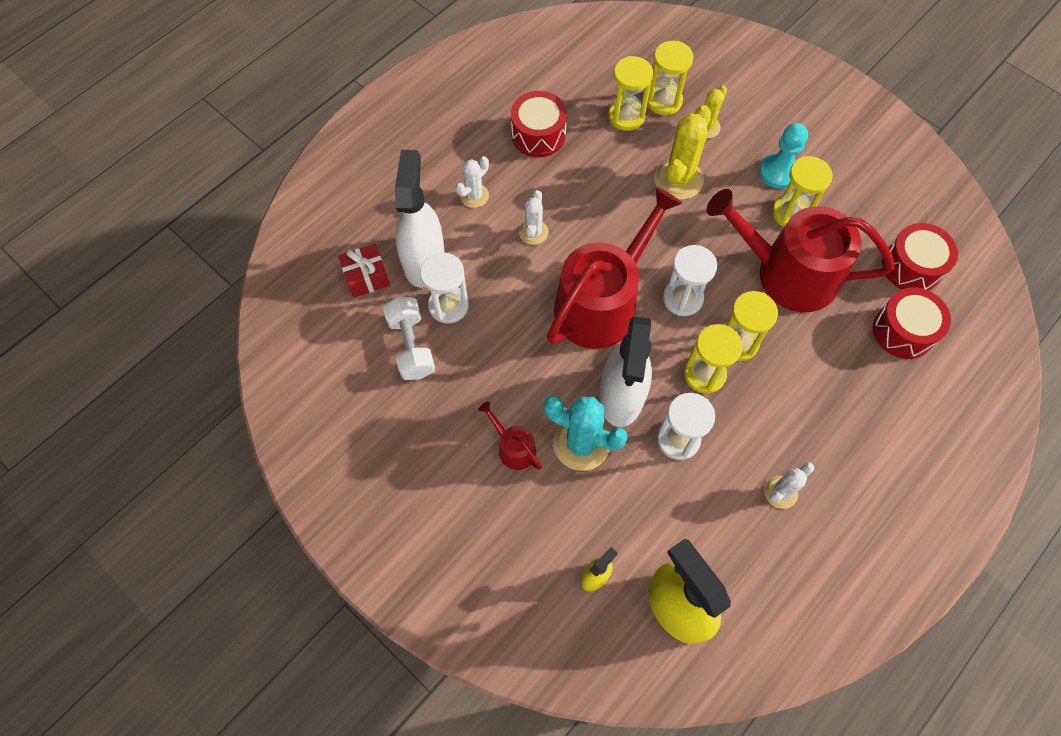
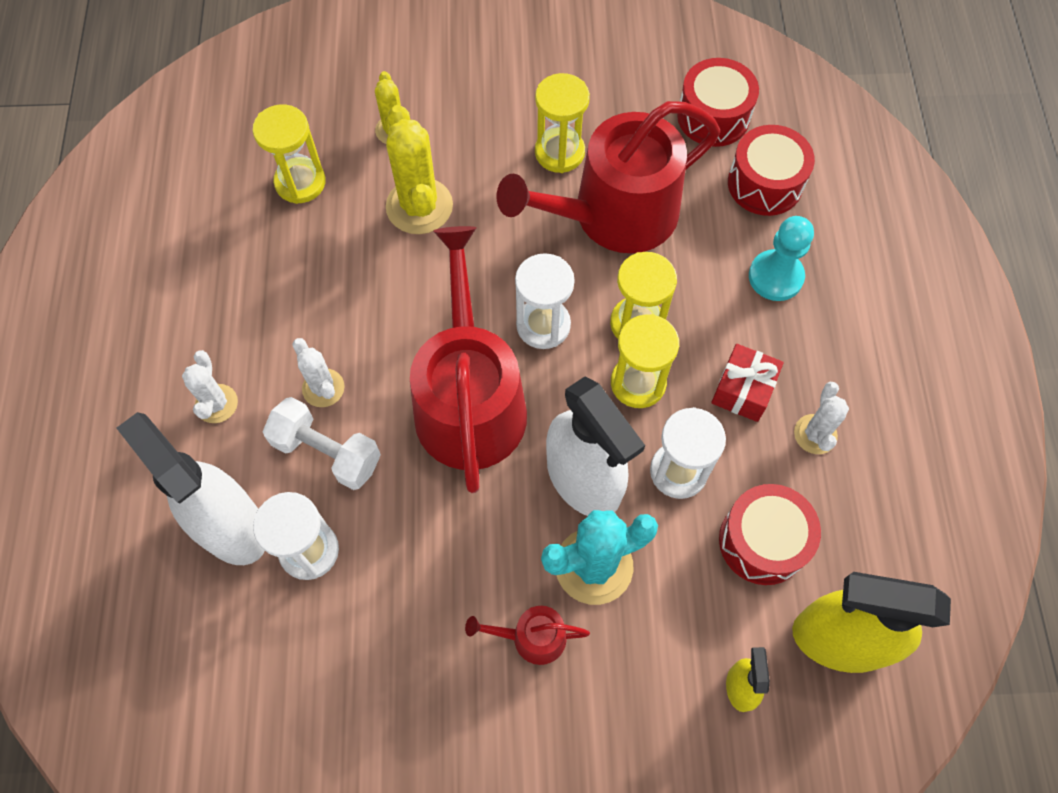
camera: 45 degrees left, 0 degrees up
red gift [338,244,390,298] -> red gift moved to [711,344,784,422]
white dumbbell [383,297,435,380] -> white dumbbell moved to [263,397,381,490]
red drum [511,91,567,157] -> red drum moved to [719,484,821,585]
yellow hourglass [647,41,693,115] -> none
turquoise pawn [759,123,808,189] -> turquoise pawn moved to [749,216,814,301]

